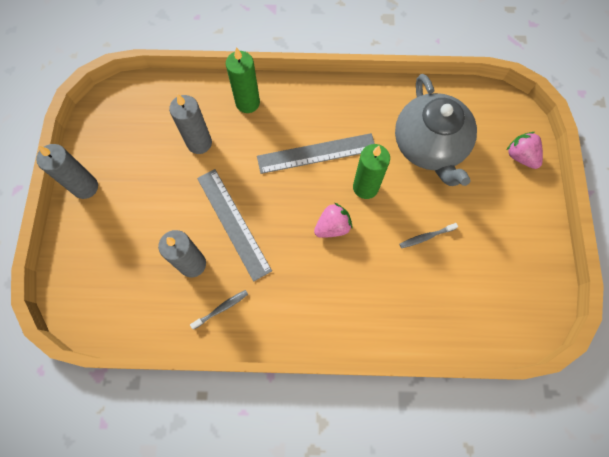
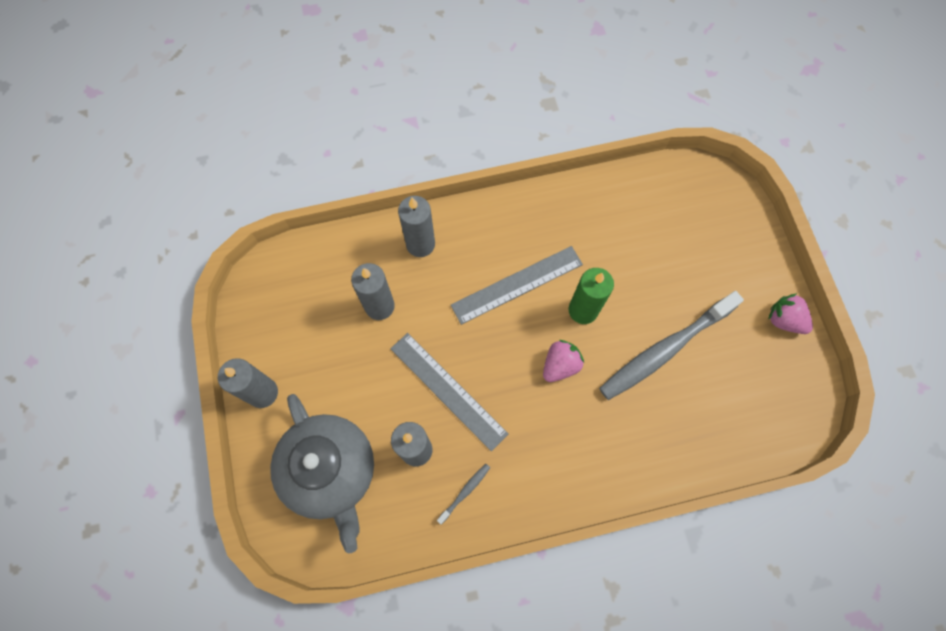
camera: 15 degrees left, 0 degrees up
green candle [226,47,260,113] -> grey candle [398,196,435,257]
grey teapot [395,74,477,186] -> grey teapot moved to [270,394,374,553]
grey toothbrush [399,223,458,248] -> grey toothbrush [599,291,744,400], size x2.46
pink strawberry [507,132,543,169] -> pink strawberry moved to [768,293,813,334]

